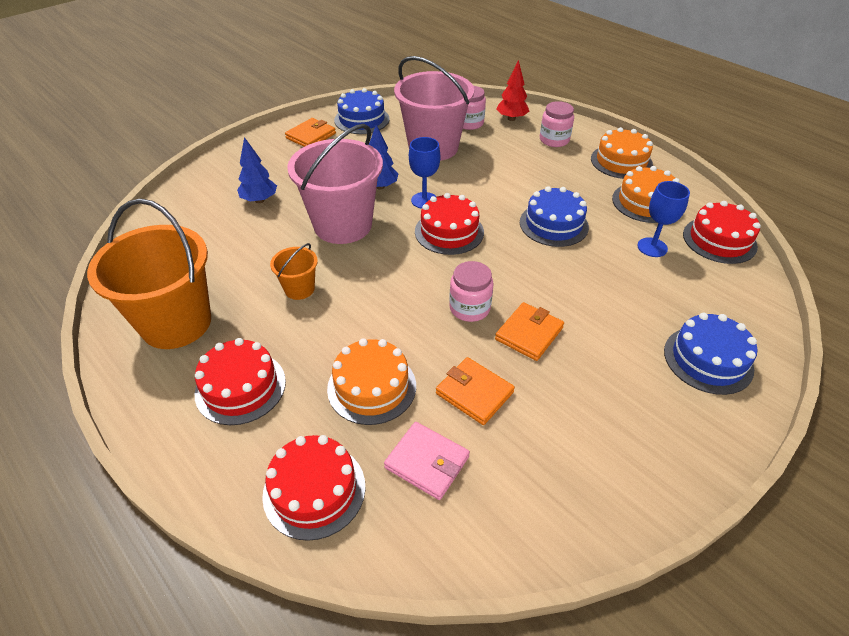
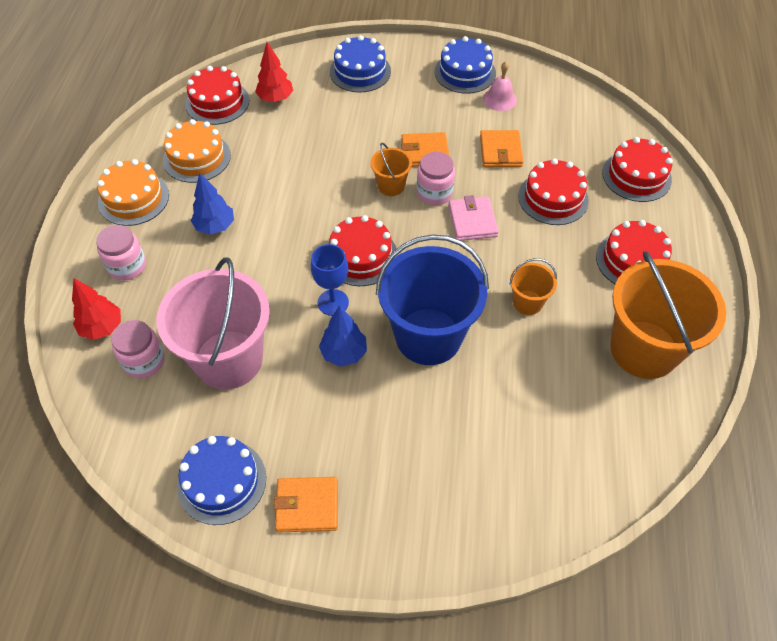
camera: 130 degrees left, 10 degrees up
blue tree [237,137,277,203] -> blue tree moved to [191,173,234,235]
pink bucket [287,124,383,244] -> blue bucket [376,234,489,365]
orange cake [327,338,416,425] -> red cake [518,158,589,225]
pink wallet [384,422,470,500] -> pink wallet moved to [448,195,499,241]
blue cake [520,186,589,247] -> blue cake moved to [435,36,496,94]
blue goblet [637,181,690,257] -> none
none -> red tree [255,42,293,102]
none -> orange bucket [370,143,412,196]
none -> pink bell [483,61,517,111]

